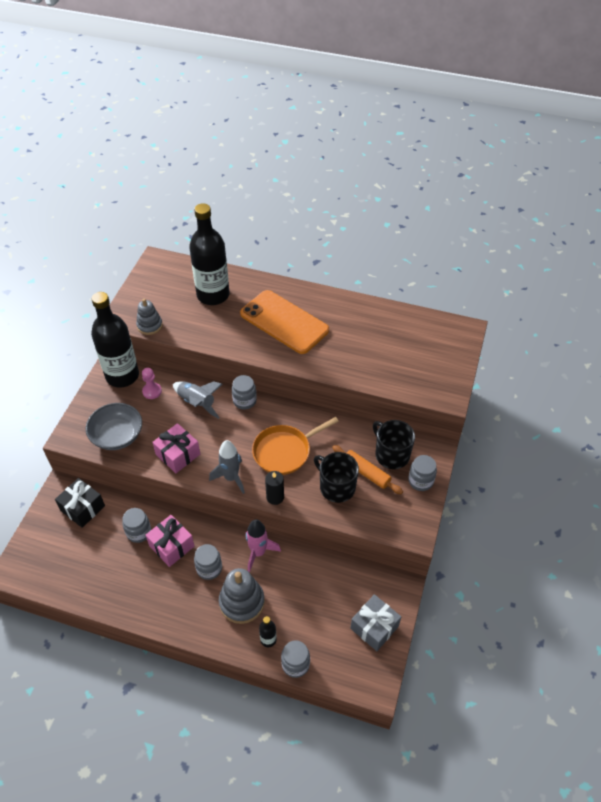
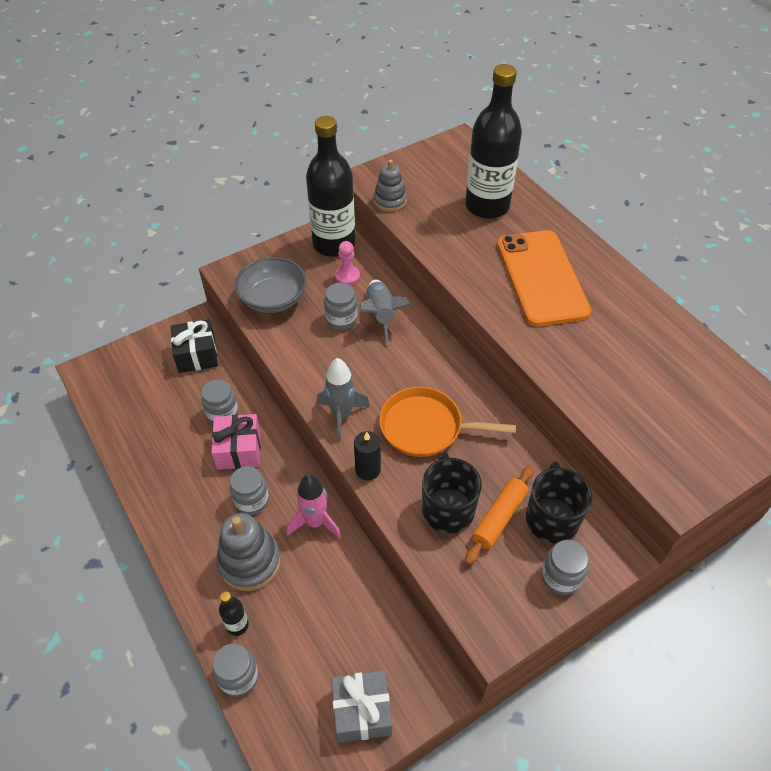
camera: 40 degrees right, 0 degrees up
pink gift [152,423,200,473] -> none
grey jar [232,375,257,410] -> grey jar moved to [324,283,357,330]
orange rolling pin [332,445,403,494] -> orange rolling pin turned 45 degrees clockwise [465,465,534,565]

